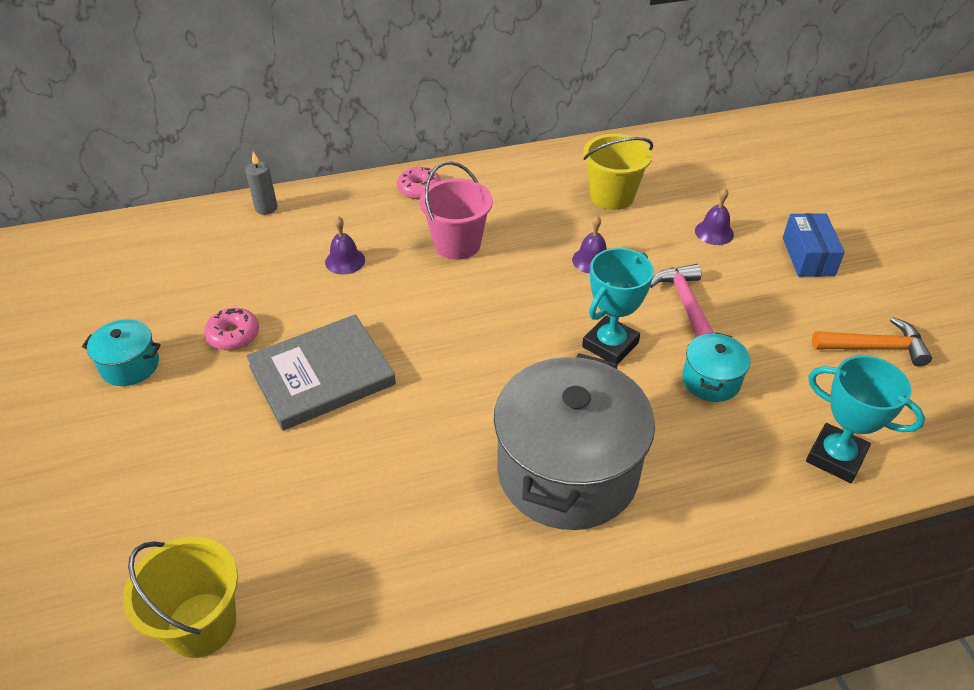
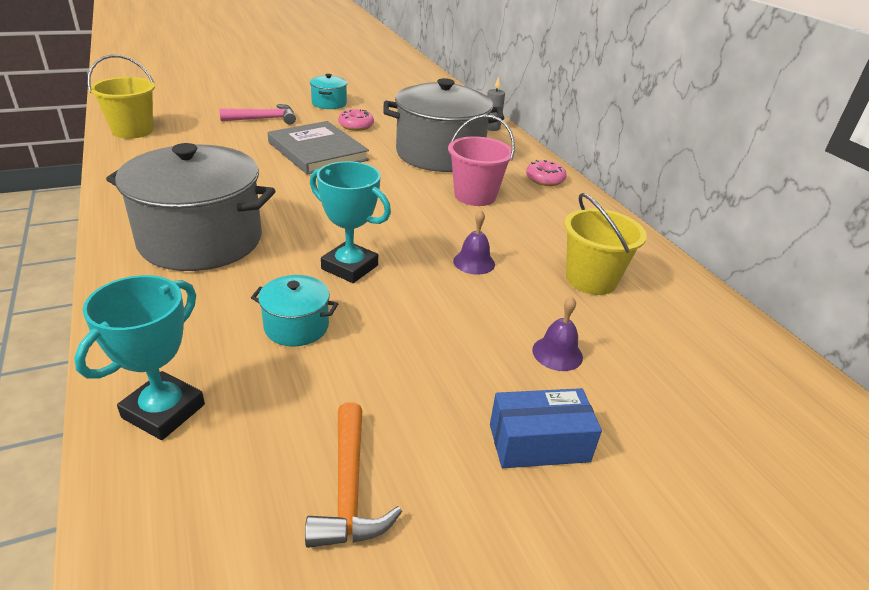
camera: 80 degrees right, 10 degrees down
purple bell [325,216,365,274] -> grey pot [383,78,504,172]
pink hammer [650,264,715,337] -> pink hammer moved to [219,104,296,125]

